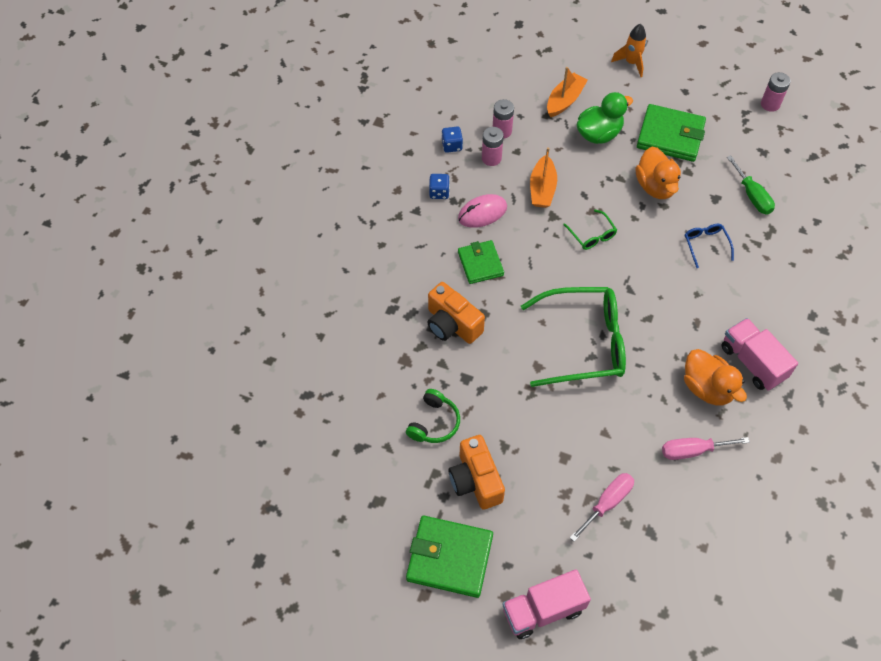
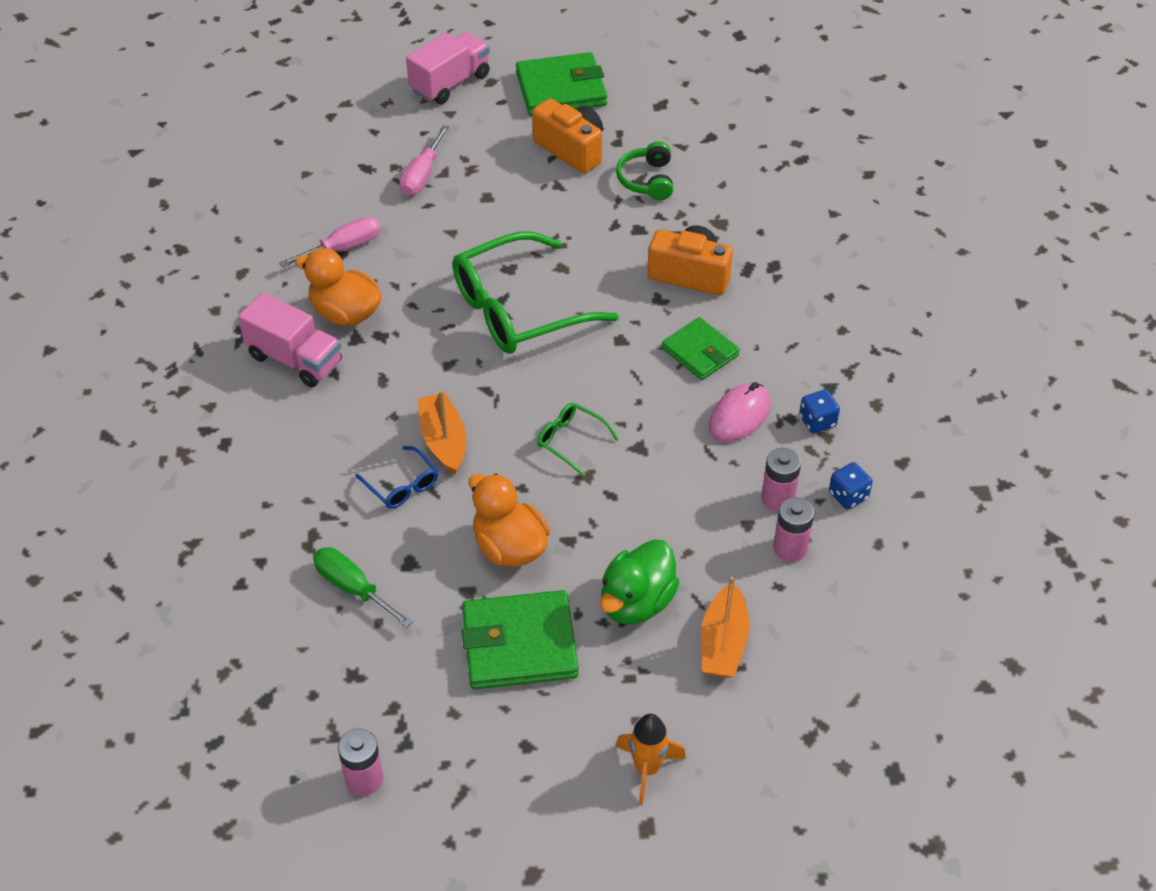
camera: 155 degrees right, 10 degrees down
orange boat [530,147,557,208] -> orange boat moved to [418,390,466,474]

